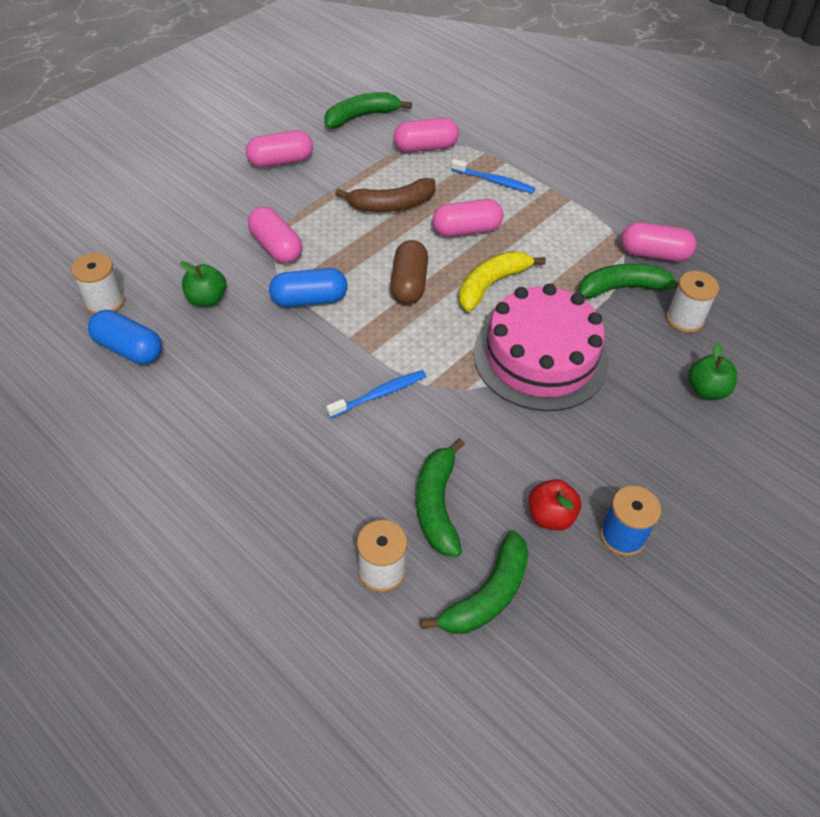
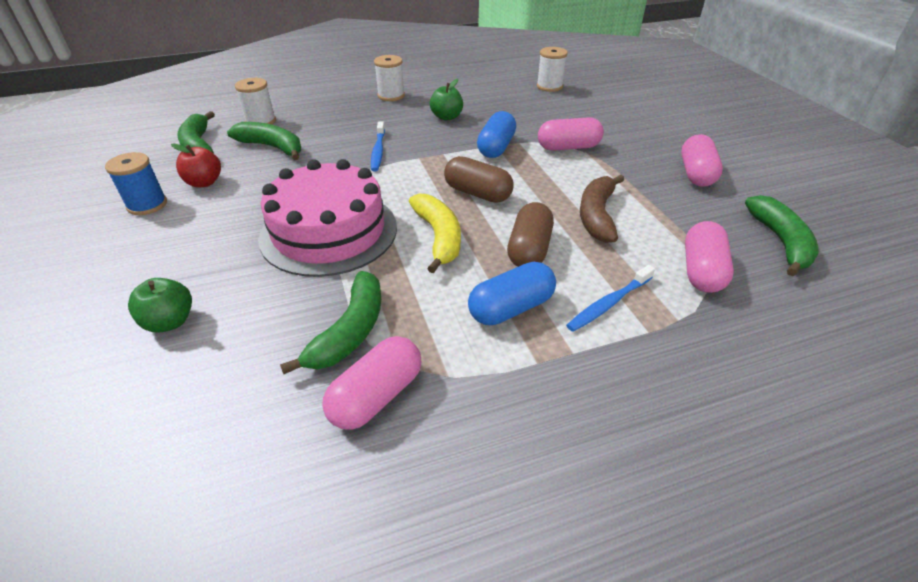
camera: 120 degrees right, 10 degrees down
blue capsule [88,310,162,364] -> blue capsule moved to [468,262,556,325]
green apple [180,261,227,307] -> green apple moved to [430,79,463,121]
pink capsule [432,199,503,237] -> brown capsule [507,202,554,267]
white spool [666,271,719,333] -> white spool moved to [374,55,405,101]

